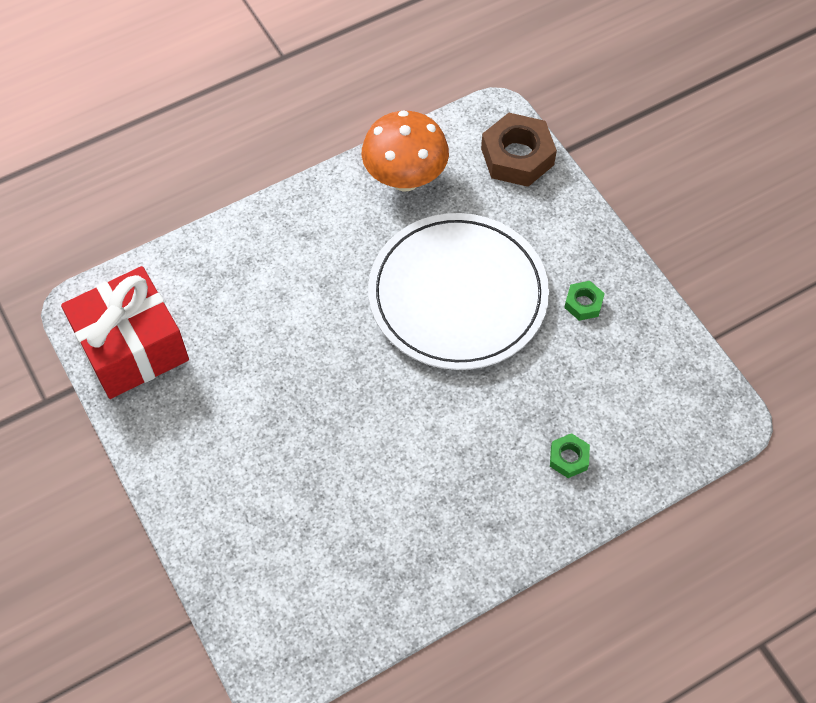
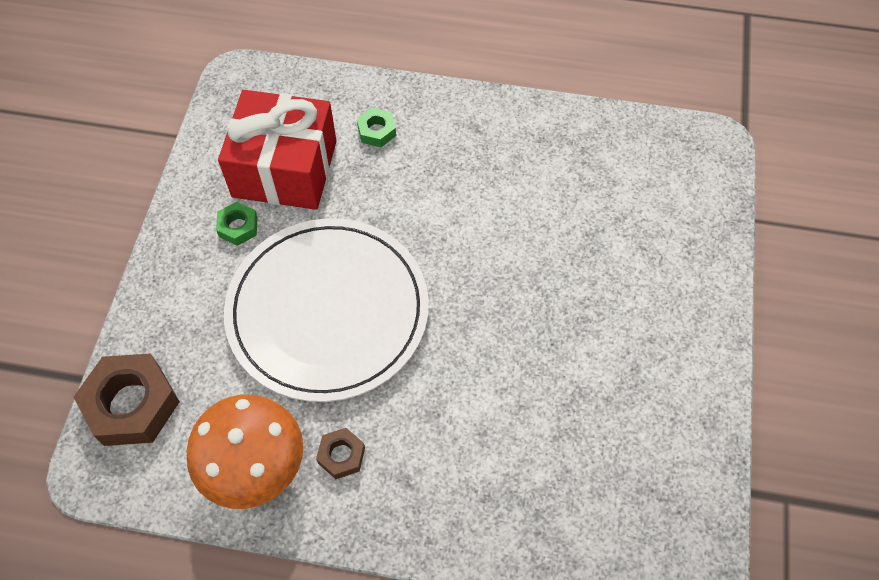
camera: 140 degrees left, 0 degrees up
red gift [61,266,189,399] -> red gift moved to [218,90,337,210]
none -> brown nut [316,428,365,479]

